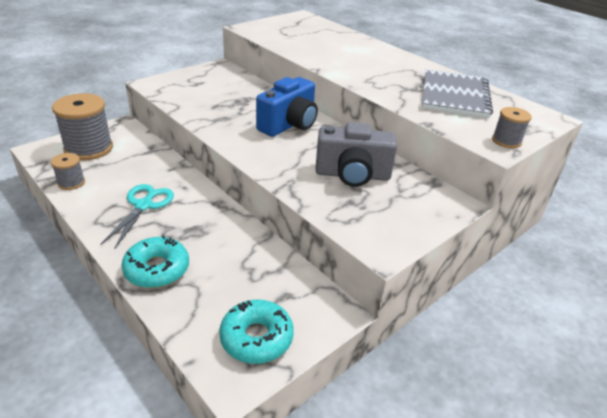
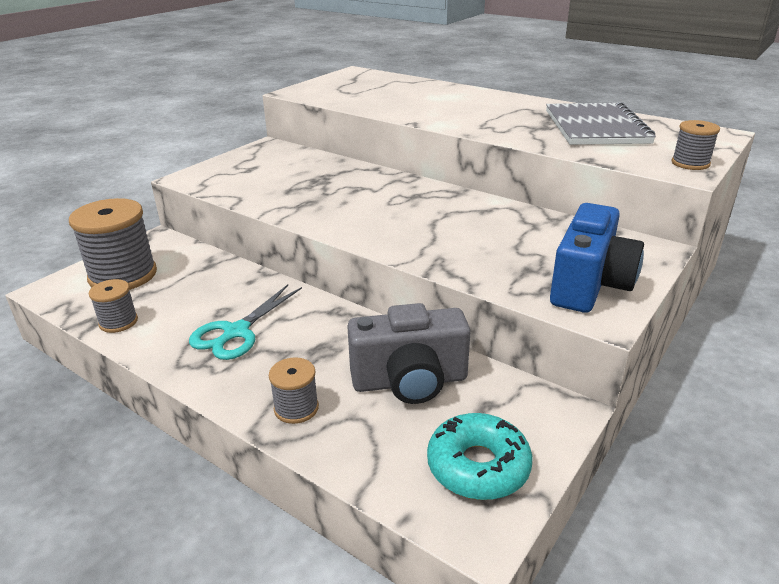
camera: 10 degrees left, 5 degrees down
turquoise scissors [100,184,174,249] -> turquoise scissors turned 150 degrees counterclockwise [189,284,302,360]
turquoise donut [121,235,189,288] -> grey spool [269,357,319,424]
blue camera [256,77,318,137] -> blue camera moved to [550,203,644,313]
grey camera [315,122,397,187] -> grey camera moved to [347,303,471,404]

